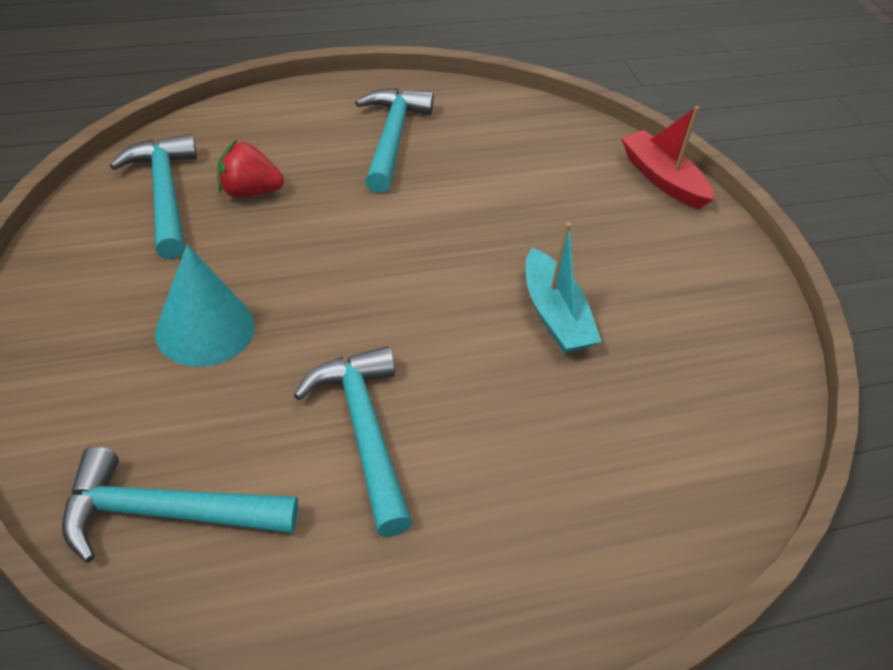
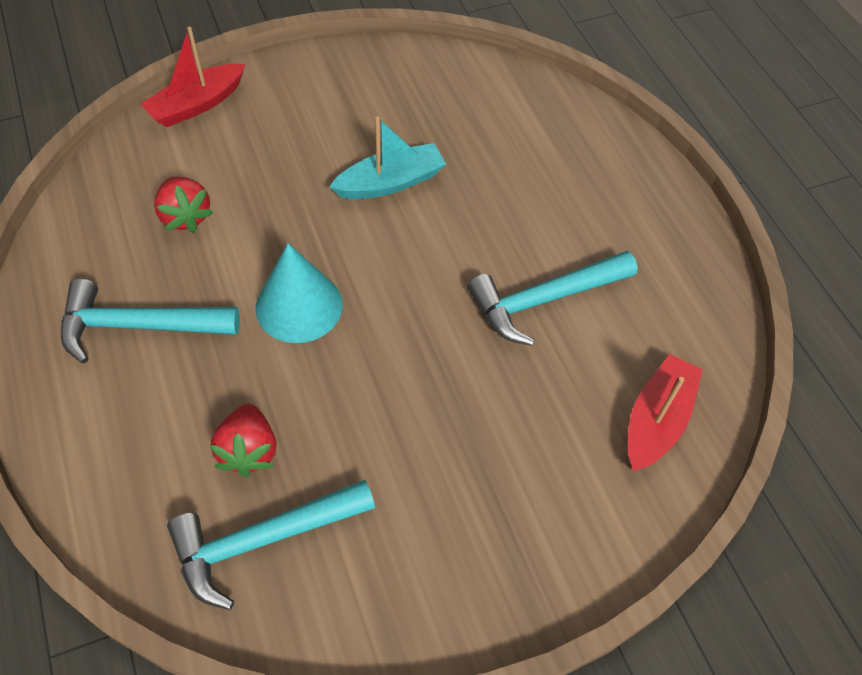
camera: 95 degrees left, 10 degrees up
turquoise hammer [62,446,298,563] -> red boat [628,354,703,471]
turquoise cone [155,245,255,367] -> turquoise cone moved to [256,243,343,343]
none -> red strawberry [154,177,214,233]

